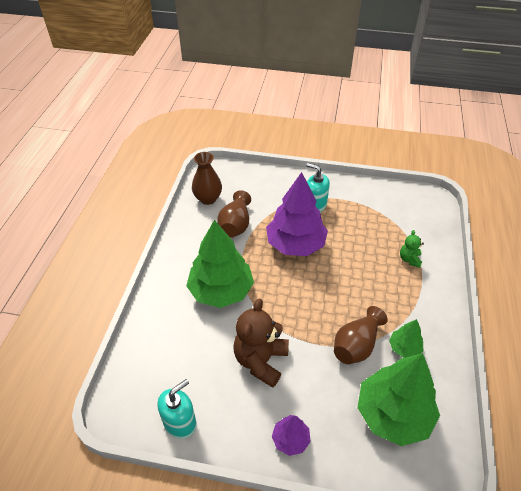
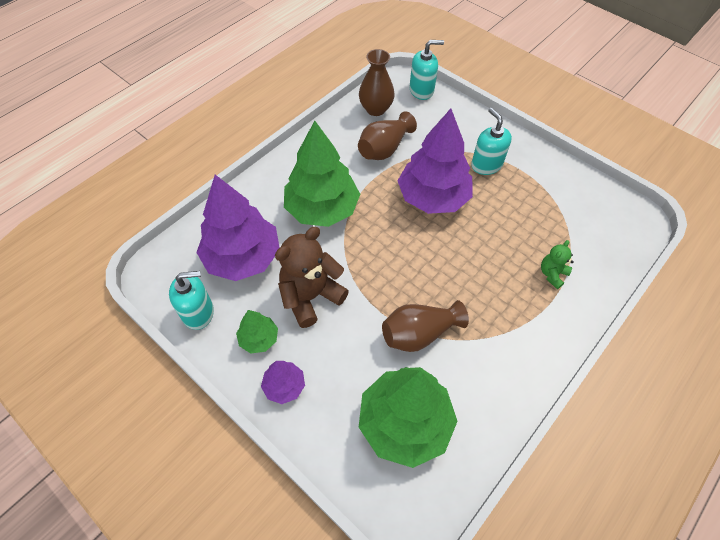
camera: 30 degrees right, 10 degrees up
green tree [389,319,423,358] -> green tree moved to [236,310,278,353]
none -> purple tree [196,175,280,281]
none -> turquoise soap dispenser [409,40,444,100]

